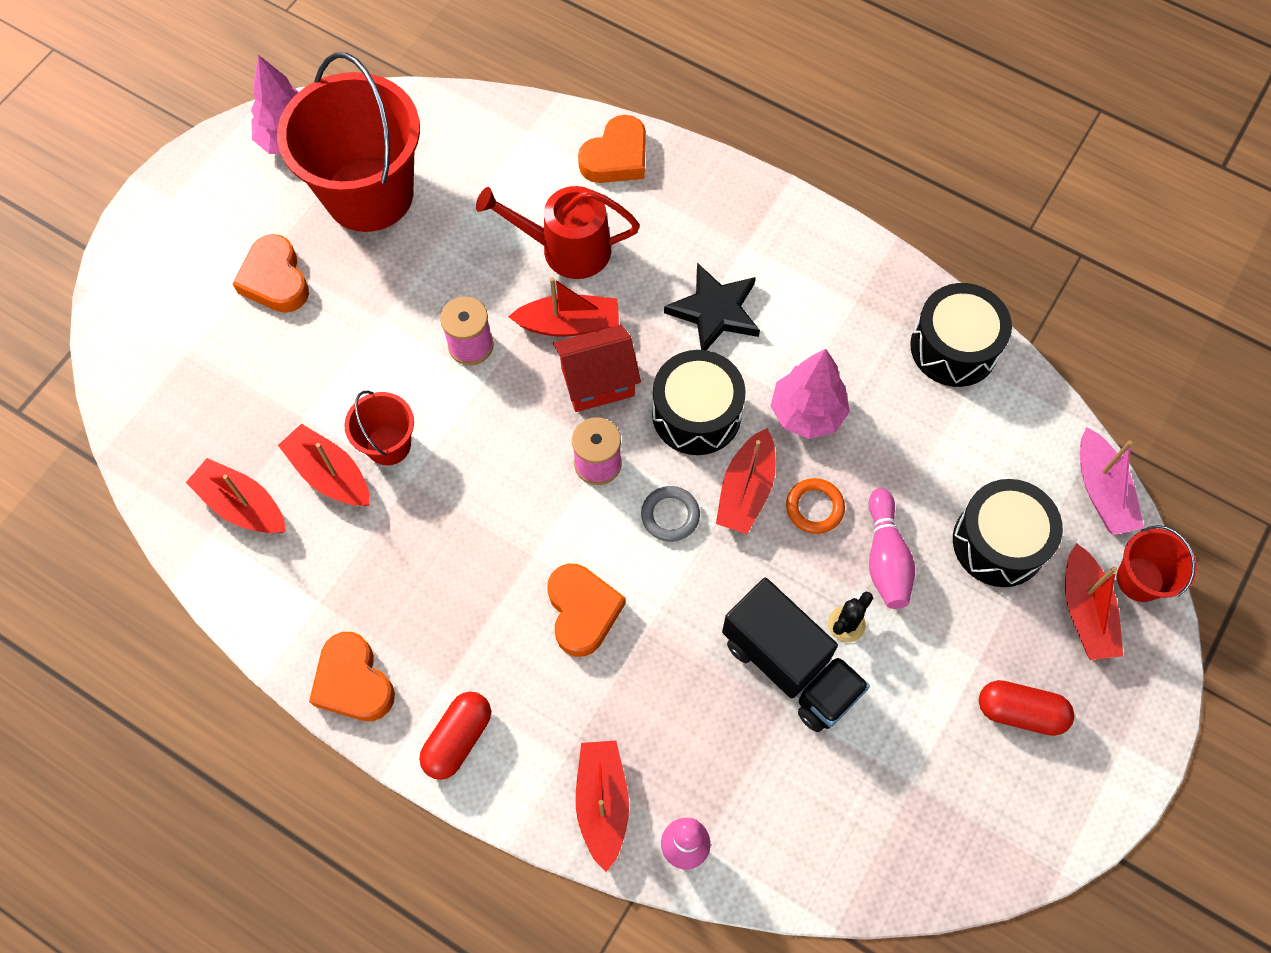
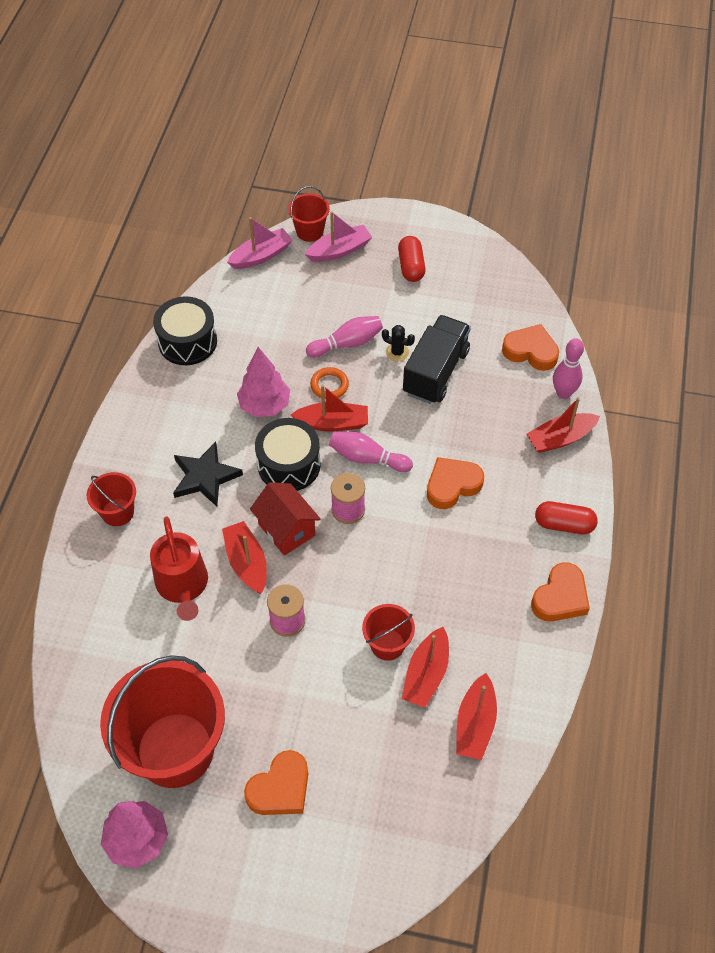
camera: 110 degrees left, 10 degrees down
orange heart [578,115,646,183] -> orange heart moved to [502,324,559,371]
grey ring [641,486,700,542] -> pink bowling pin [329,431,413,472]
black drum [953,479,1063,587] -> none
red boat [1065,543,1123,660] -> pink boat [305,211,372,262]
none -> red bucket [87,472,136,526]

